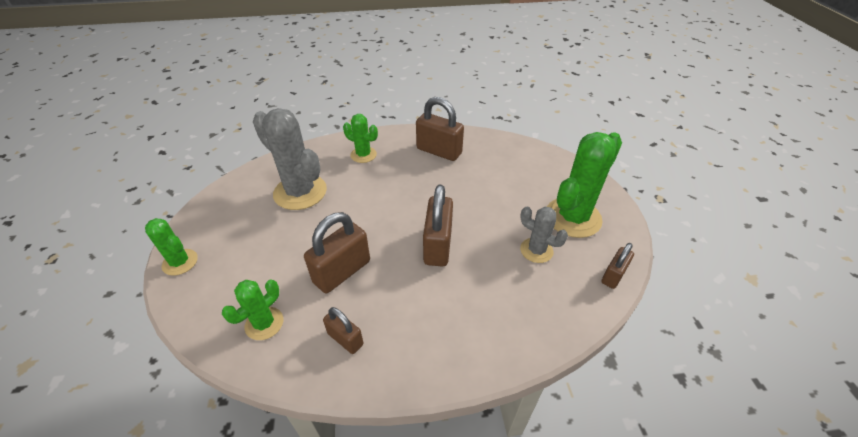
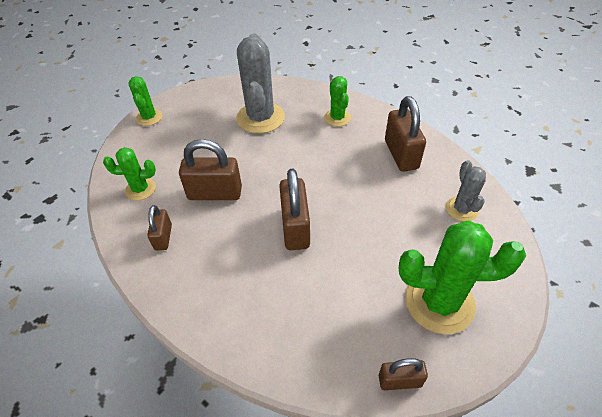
camera: 50 degrees right, 5 degrees up
brown padlock [423,185,453,267] -> brown padlock turned 60 degrees counterclockwise [279,169,310,250]
grey cactus [520,207,568,263] -> grey cactus moved to [446,160,486,222]

